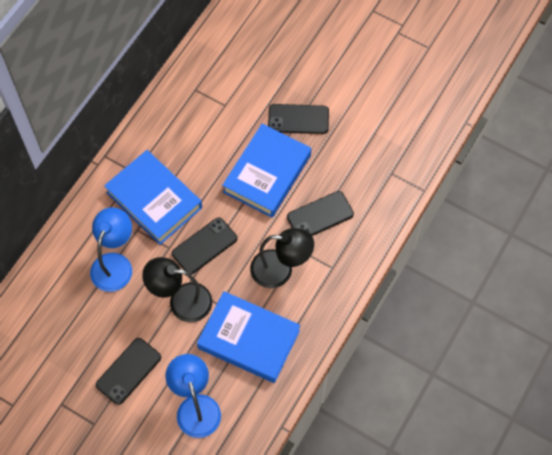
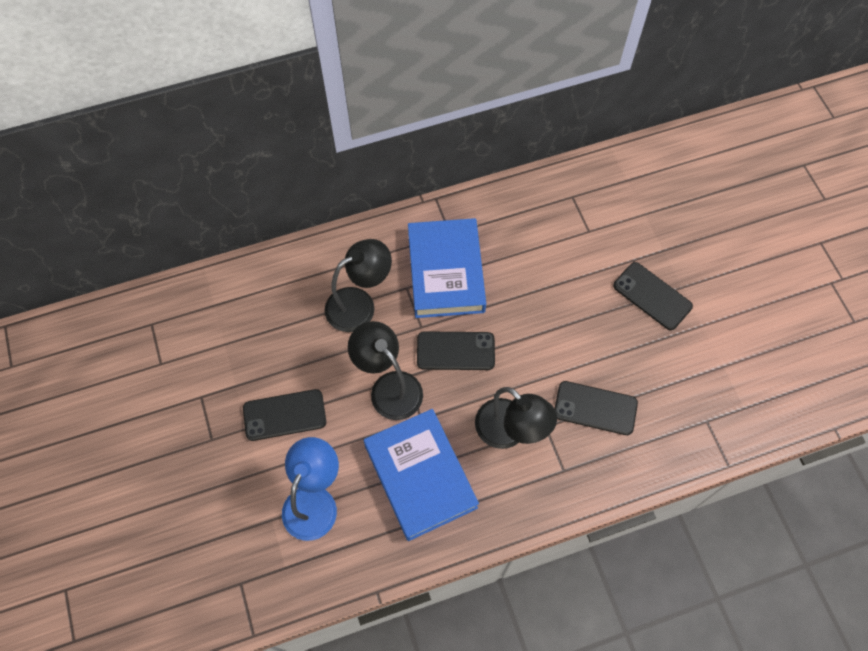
camera: 40 degrees right, 0 degrees up
blue lamp [90,207,132,292] -> black lamp [325,239,392,332]
blue book [222,124,311,218] -> none

